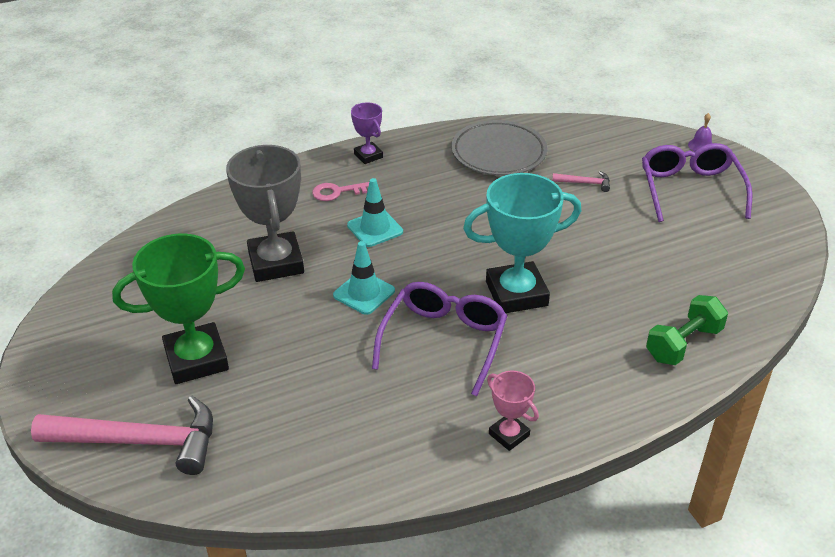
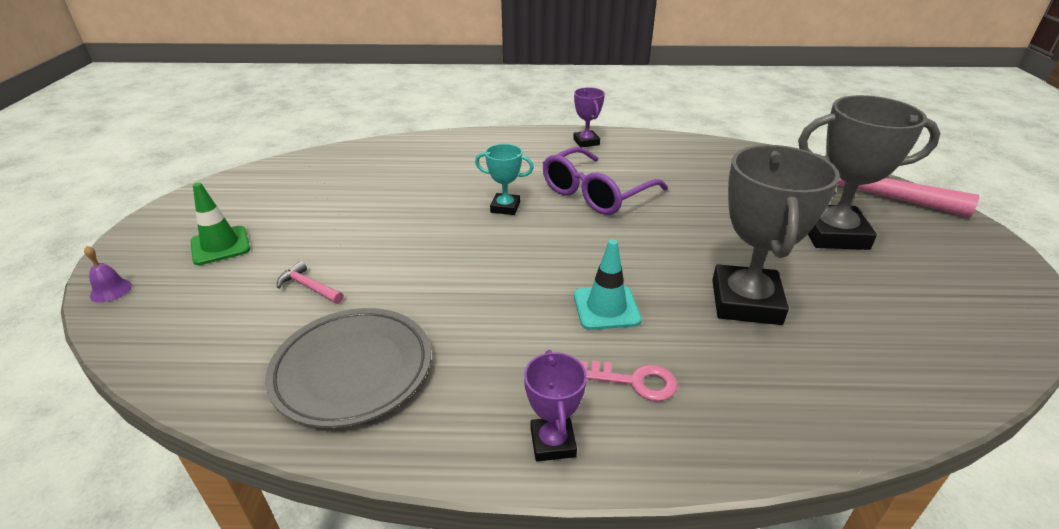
camera: 155 degrees left, 5 degrees down
green trophy [112,233,245,384] -> grey trophy [798,95,940,250]
turquoise traffic cone [333,241,395,315] -> none
turquoise trophy [463,173,581,313] -> turquoise trophy [475,144,534,215], size x0.51
pink trophy [487,371,539,451] -> purple trophy [573,87,605,148]
purple glasses [642,143,752,222] -> green traffic cone [190,182,250,265]
green dumbbell [646,295,728,365] -> none

